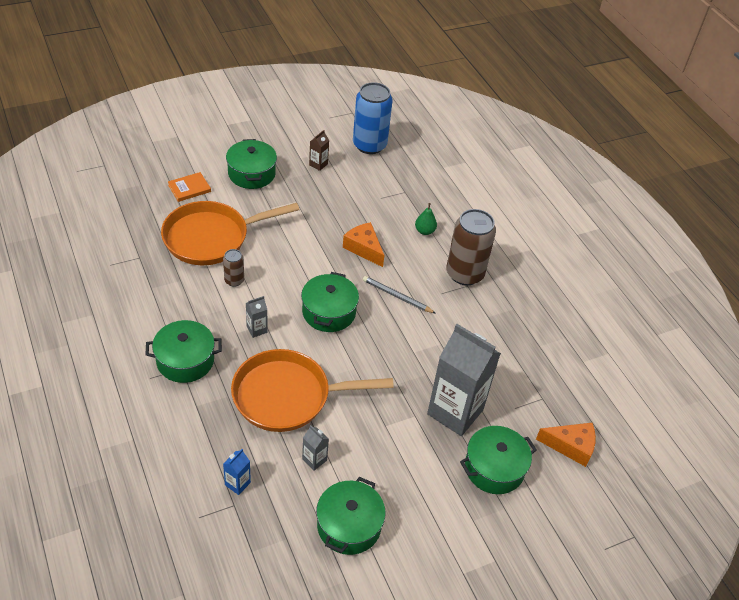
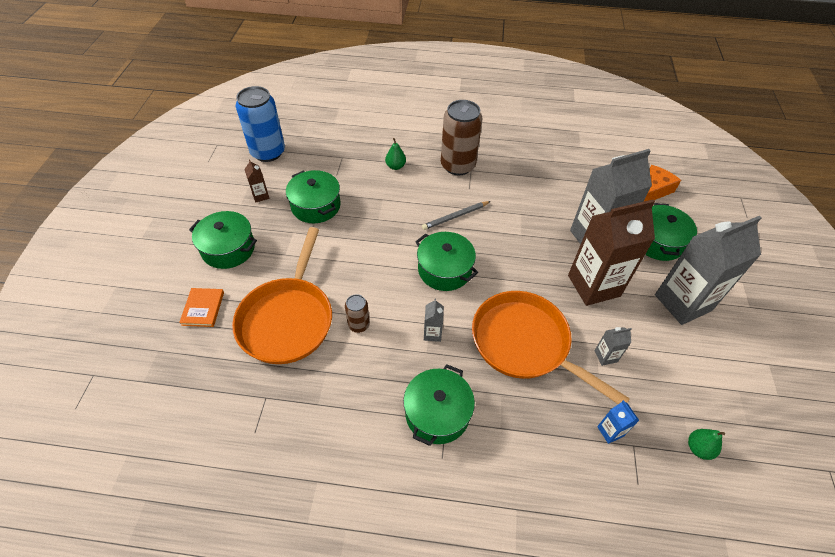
camera: 55 degrees left, 5 degrees up
orange pan [231,349,394,432] -> orange pan turned 105 degrees clockwise [472,291,630,404]
green pot [316,477,386,555] -> green pot moved to [286,170,341,223]
orange cheese [343,222,385,267] -> none
none -> brown carton [568,199,655,306]
none -> grey carton [655,216,762,325]
none -> green pear [688,429,725,460]

